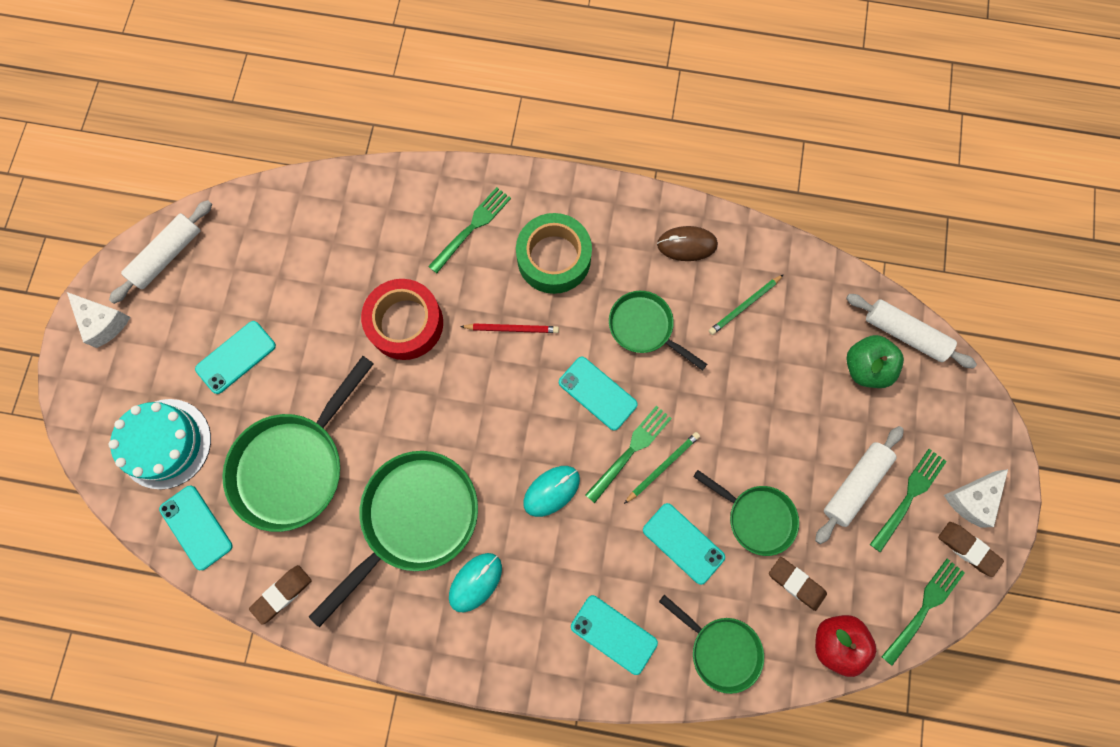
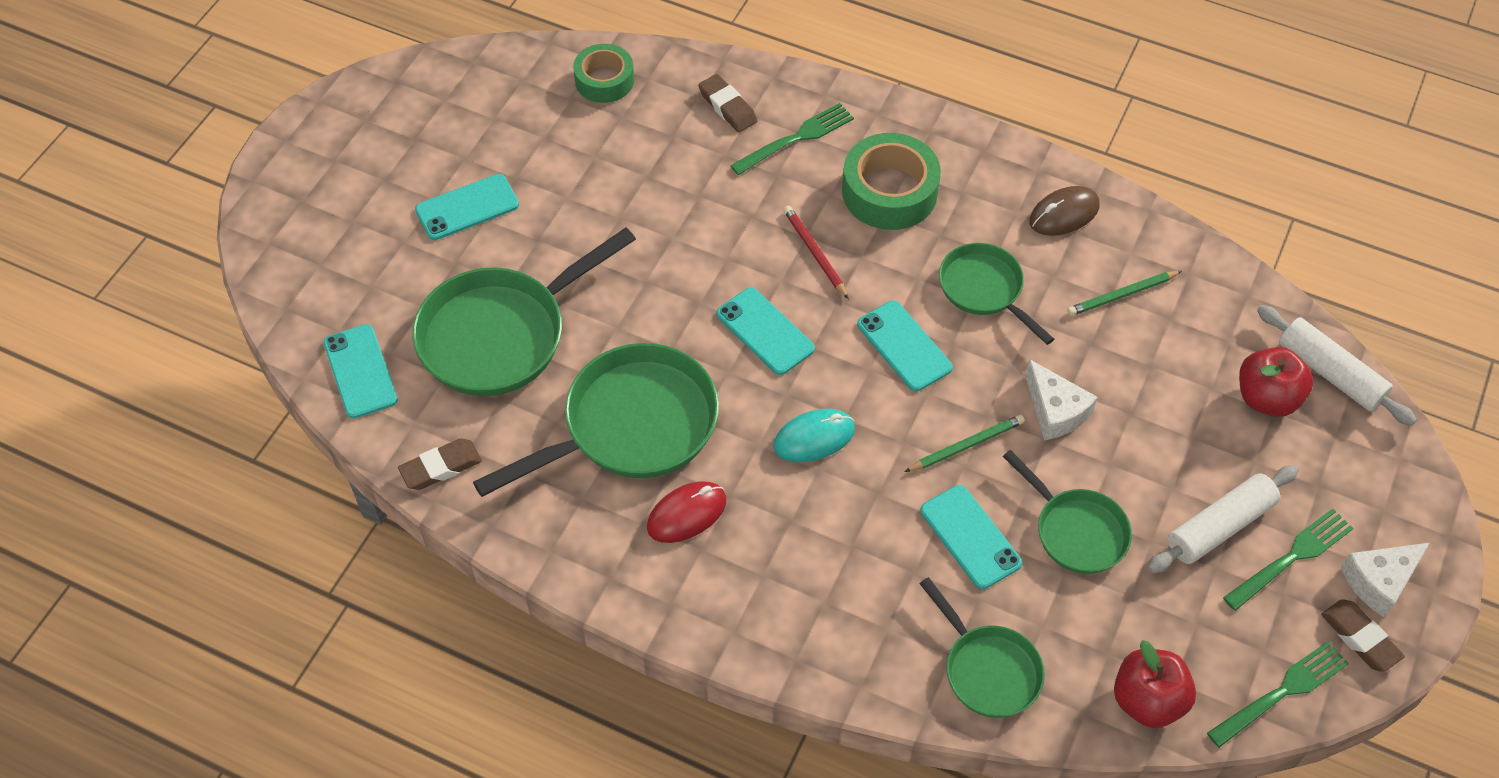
camera: 15 degrees right, 20 degrees down
white cheese [67,292,131,348] -> white cheese moved to [1025,359,1098,440]
turquoise cake [108,399,211,490] -> none
white rolling pin [109,200,212,304] -> none
red tape [361,279,443,360] -> none
turquoise mouse [449,553,502,613] -> red mouse [647,481,726,543]
red pencil [460,323,559,333] -> red pencil turned 135 degrees counterclockwise [783,206,849,299]
turquoise phone [571,595,658,675] -> turquoise phone moved to [717,288,815,375]
green fork [585,405,672,503] -> none
brown mouse [657,226,718,261] -> brown mouse turned 45 degrees counterclockwise [1029,186,1100,236]
brown eraser [769,557,827,611] -> brown eraser moved to [698,74,757,132]
green apple [846,335,904,388] -> red apple [1239,347,1313,417]
none -> green tape [573,44,634,103]

